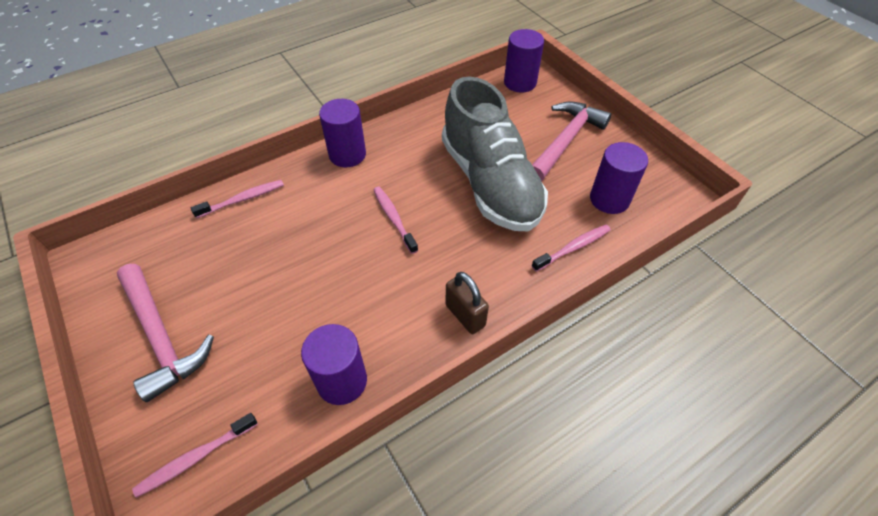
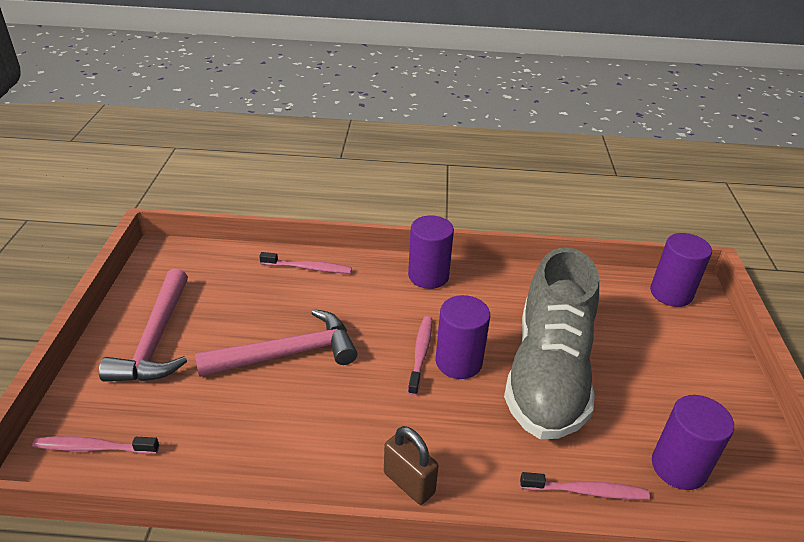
camera: 35 degrees right, 15 degrees down
purple cylinder [301,324,367,405] -> purple cylinder moved to [436,295,490,379]
brown padlock [445,272,489,334] -> brown padlock turned 45 degrees counterclockwise [384,426,439,505]
pink hammer [532,101,611,182] -> pink hammer moved to [195,309,357,377]

